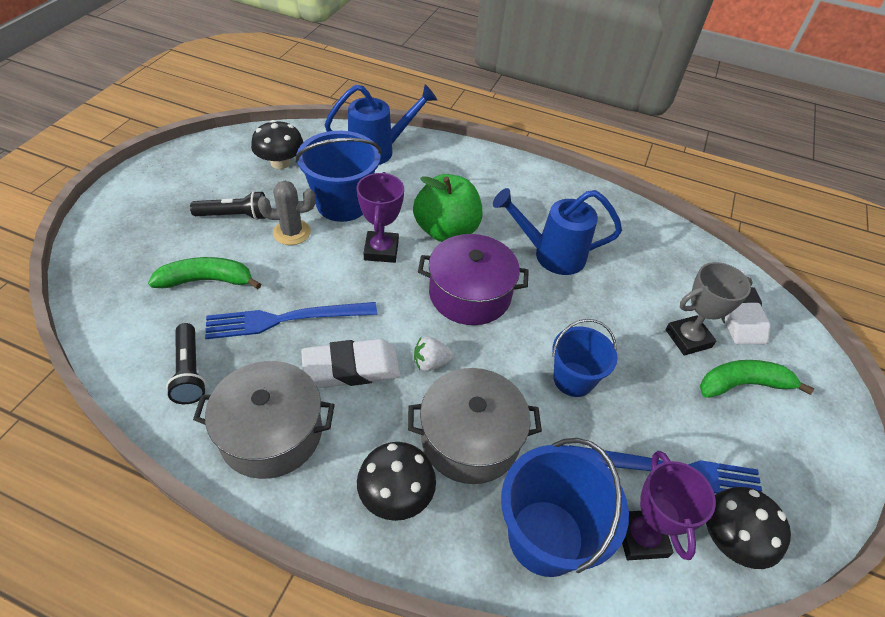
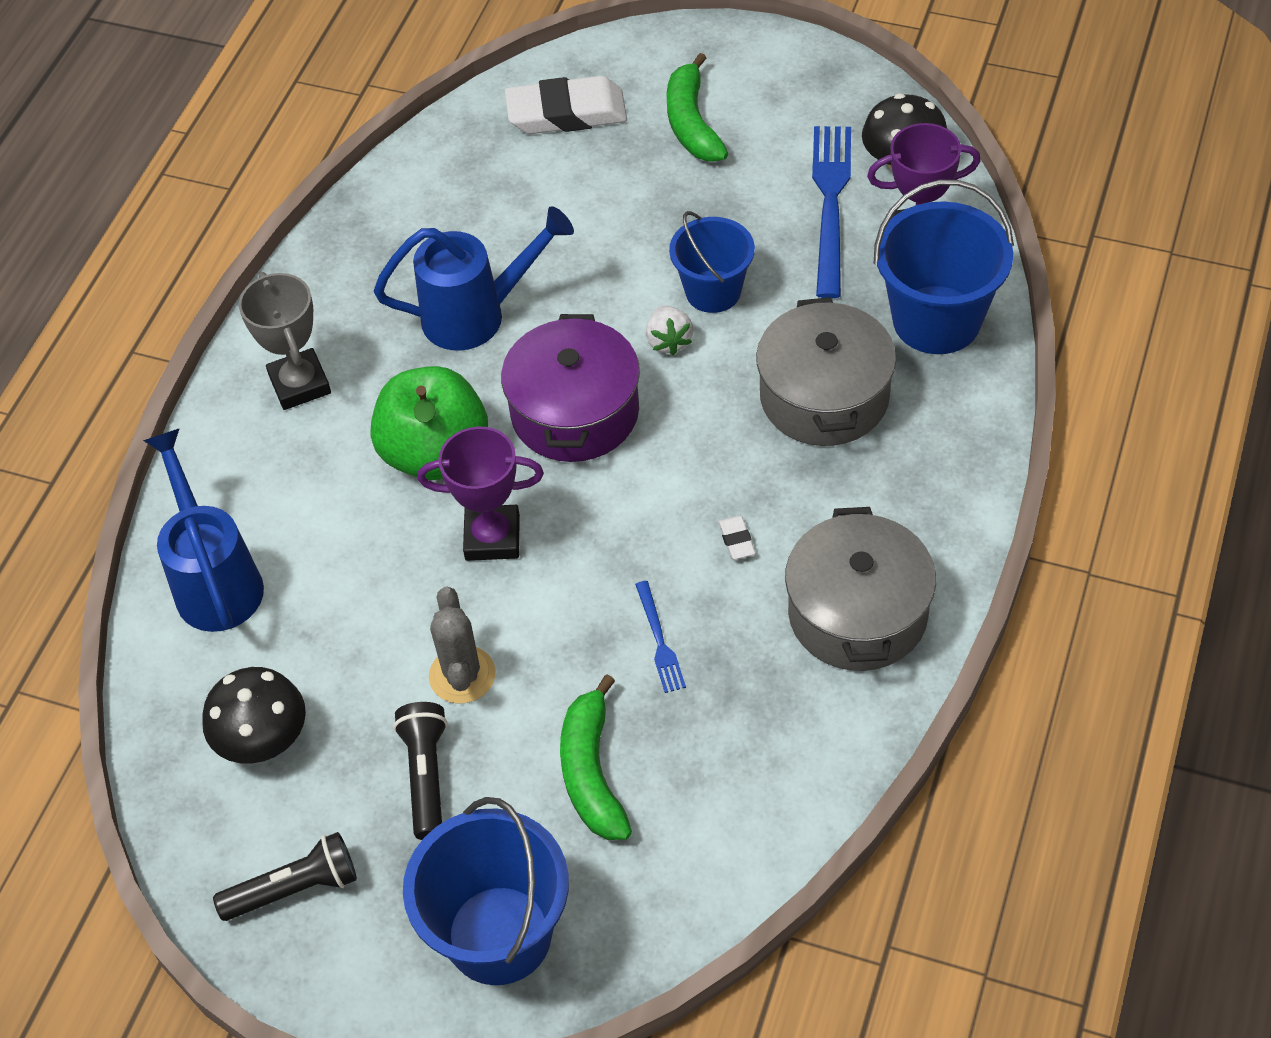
camera: 85 degrees left, 5 degrees up
black flashlight [166,323,206,404] -> black flashlight moved to [213,832,357,921]
blue fork [205,302,377,339] -> blue fork [635,581,686,693], size x0.49
blue bucket [295,131,382,222] -> blue bucket moved to [403,797,569,985]
white eraser [301,339,401,388] -> white eraser [718,515,755,560], size x0.40
black mushroom [357,442,436,521] -> none
white strawberry [414,336,454,371] -> white strawberry moved to [646,306,693,355]
blue watering can [493,188,622,275] -> blue watering can turned 105 degrees counterclockwise [374,206,574,351]
grey trophy [665,262,753,356] -> grey trophy moved to [239,272,331,410]

